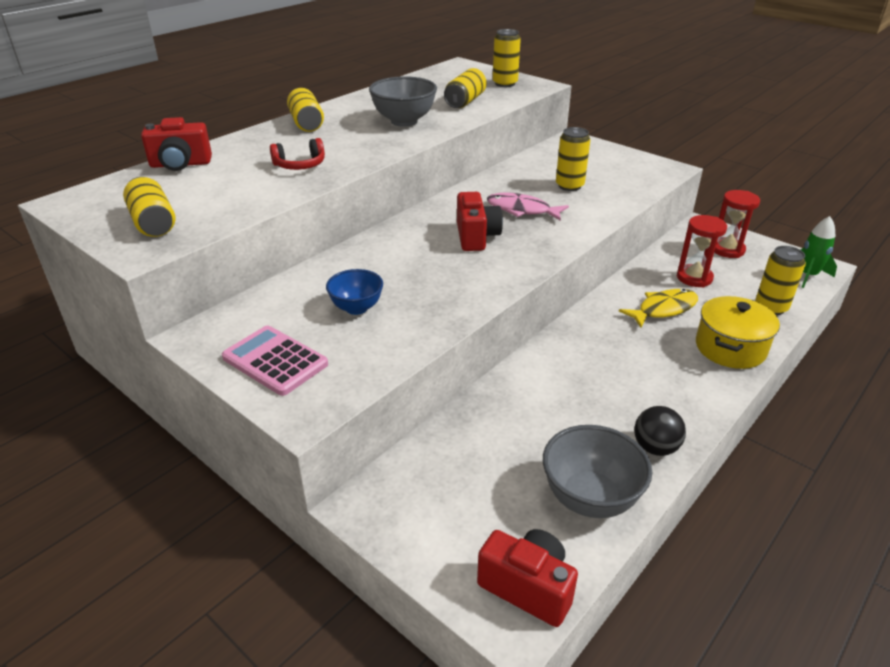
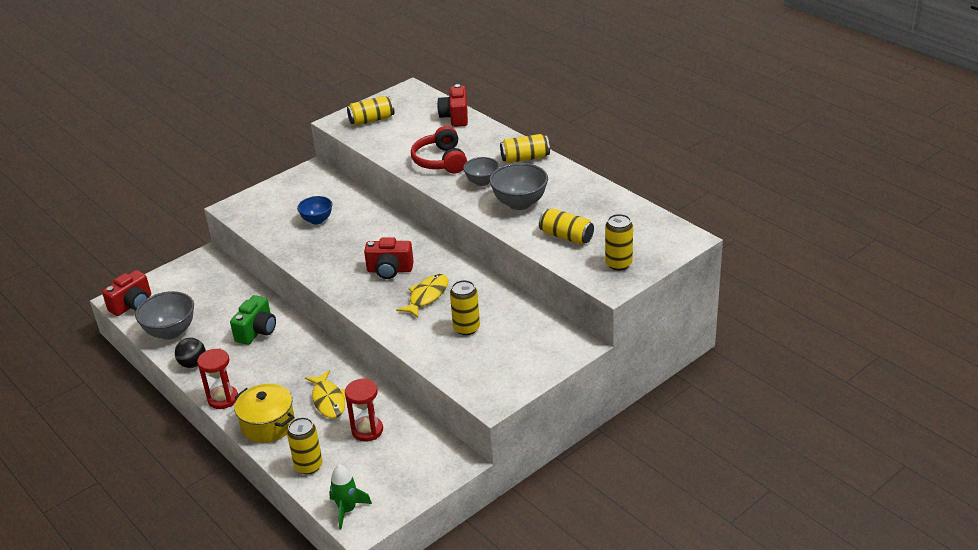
camera: 100 degrees right, 0 degrees up
pink calculator [222,326,328,396] -> none
red headphones [270,138,325,170] -> red headphones [411,126,467,174], size x1.54
pink fish [487,192,569,221] -> yellow fish [396,274,448,318]
red hourglass [714,190,760,258] -> red hourglass moved to [197,348,238,409]
none -> green camera [230,295,276,345]
none -> grey bowl [463,157,499,186]

